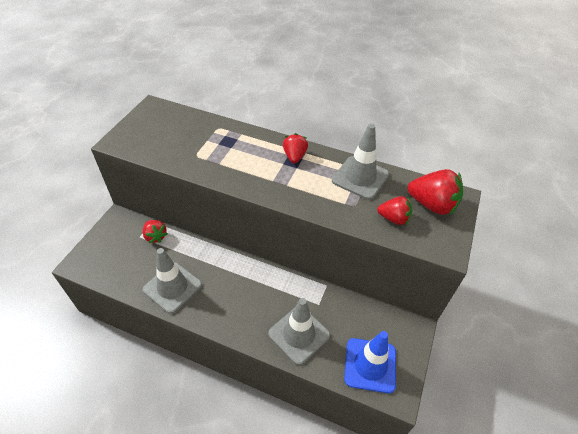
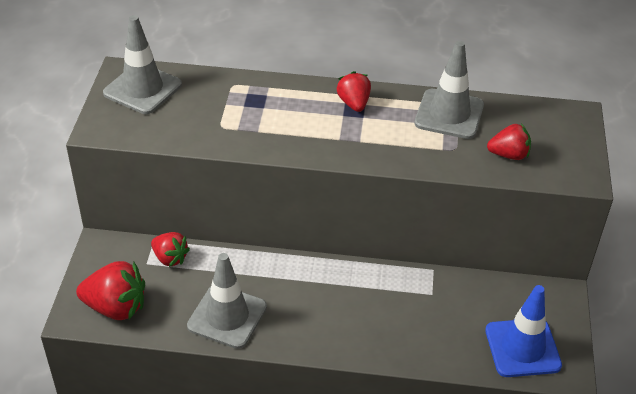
camera: 15 degrees left, 5 degrees down
grey traffic cone [268,298,330,365] -> grey traffic cone moved to [103,15,182,114]
red strawberry [408,169,463,216] -> red strawberry moved to [76,261,145,320]

